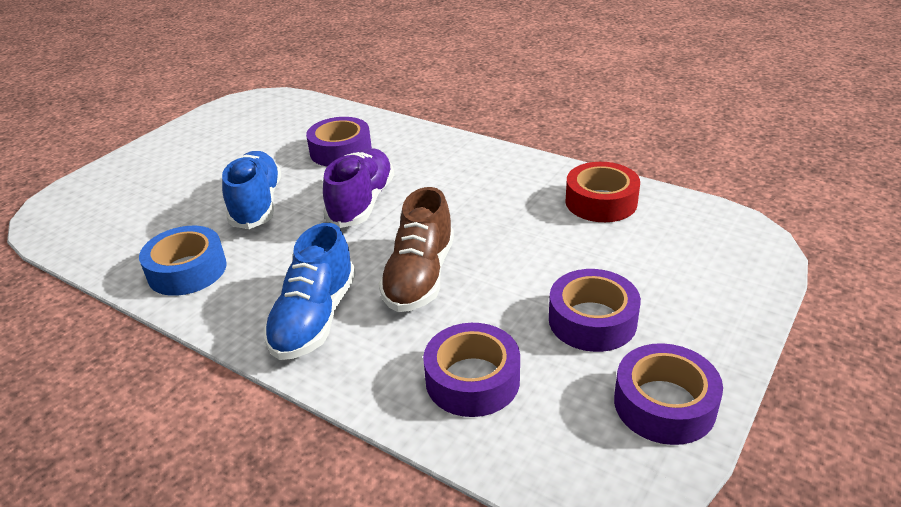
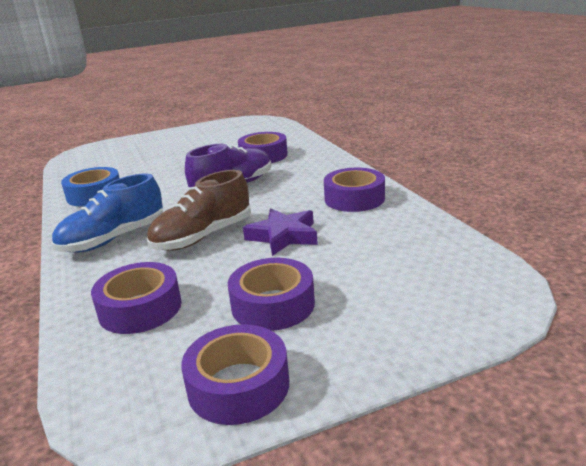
camera: 35 degrees right, 10 degrees down
blue shoe [222,151,281,229] -> none
red tape [565,162,640,222] -> none
none -> purple star [243,209,318,256]
none -> purple tape [324,168,385,212]

